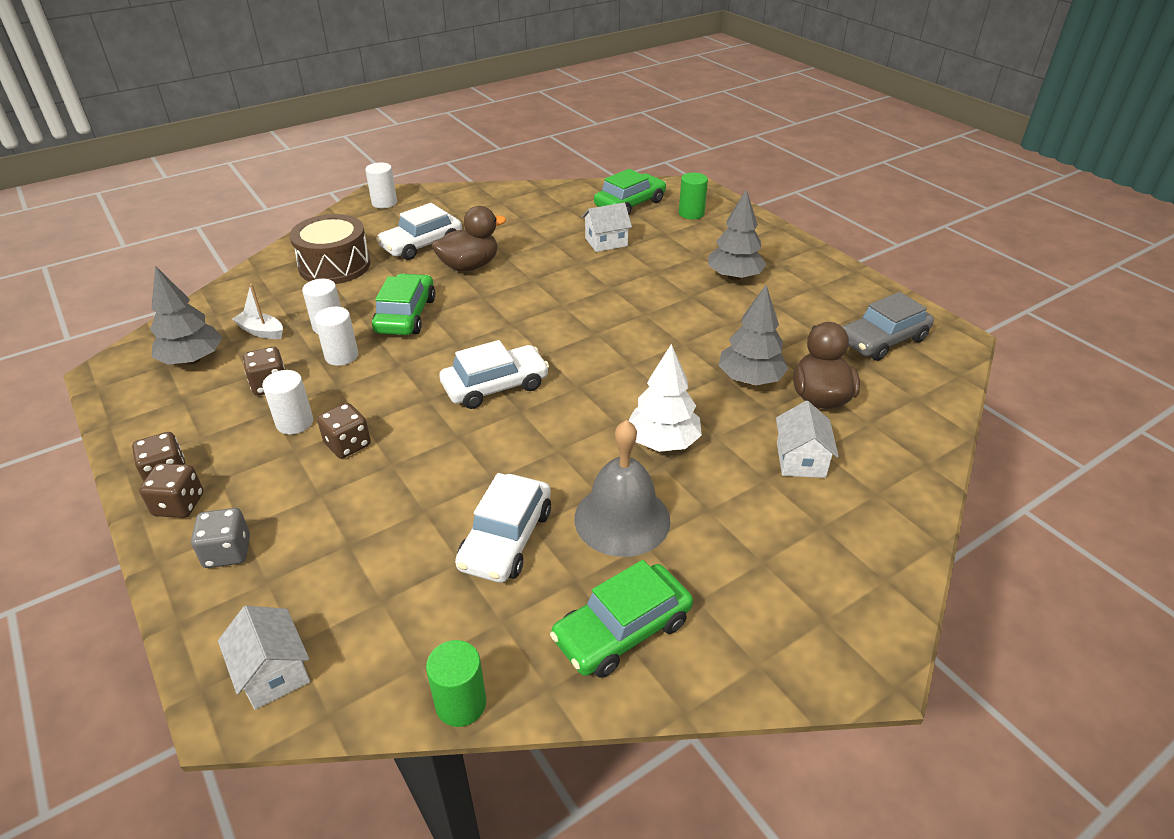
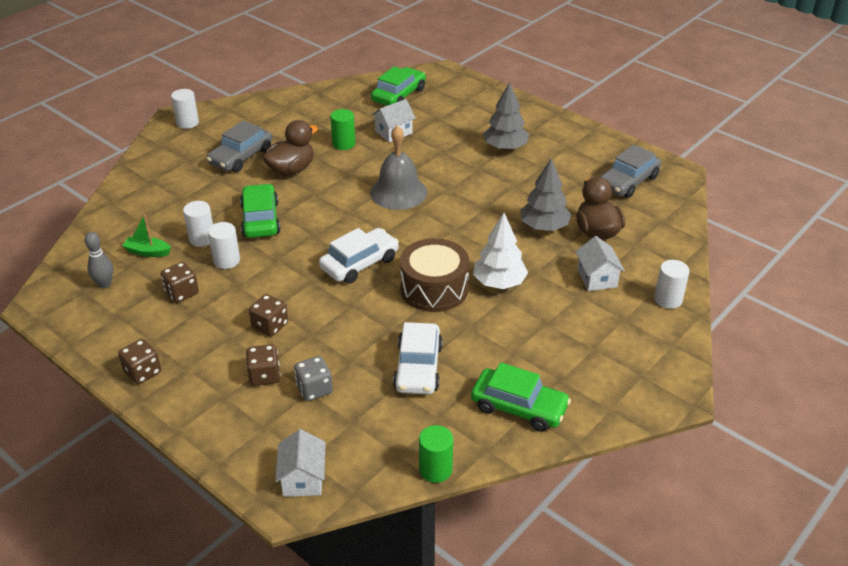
camera: 15 degrees left, 0 degrees up
brown dice [139,463,203,518] -> brown dice moved to [246,344,280,386]
grey tree [150,266,222,365] -> grey bowling pin [85,232,113,288]
grey dice [191,508,250,568] -> grey dice moved to [294,356,333,401]
white house [218,606,310,710] -> white house turned 45 degrees clockwise [275,429,326,497]
white boat [232,284,283,339] -> green boat [122,214,171,257]
white cylinder [262,370,313,435] -> white cylinder moved to [654,260,690,309]
brown drum [290,214,371,284] -> brown drum moved to [400,238,469,312]
white car [376,203,462,260] -> grey car [207,120,273,172]
green car [550,560,693,678] -> green car turned 105 degrees counterclockwise [471,362,571,432]
grey bell [574,420,671,557] -> grey bell moved to [370,126,427,210]
green cylinder [679,173,708,219] -> green cylinder moved to [330,109,355,150]

